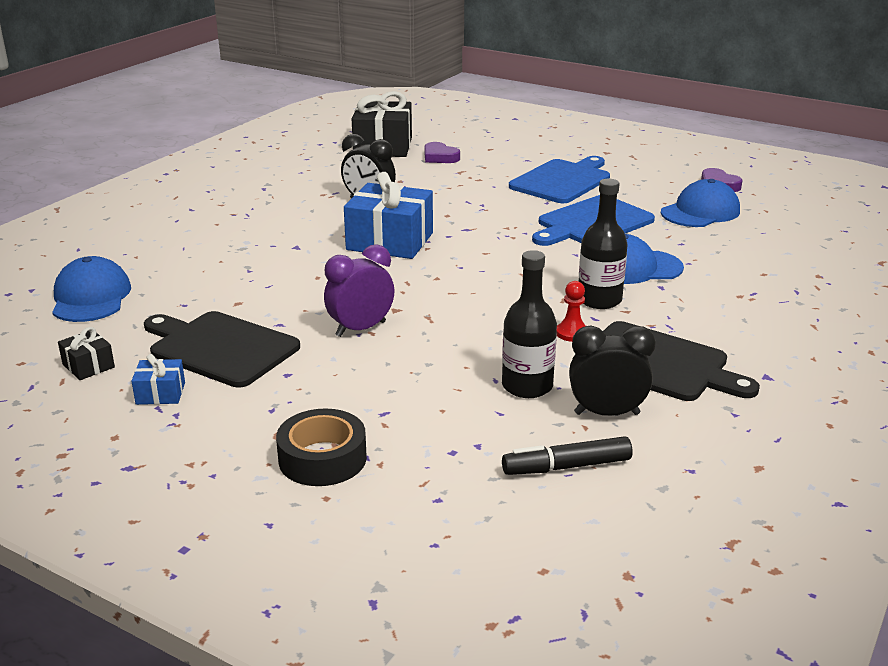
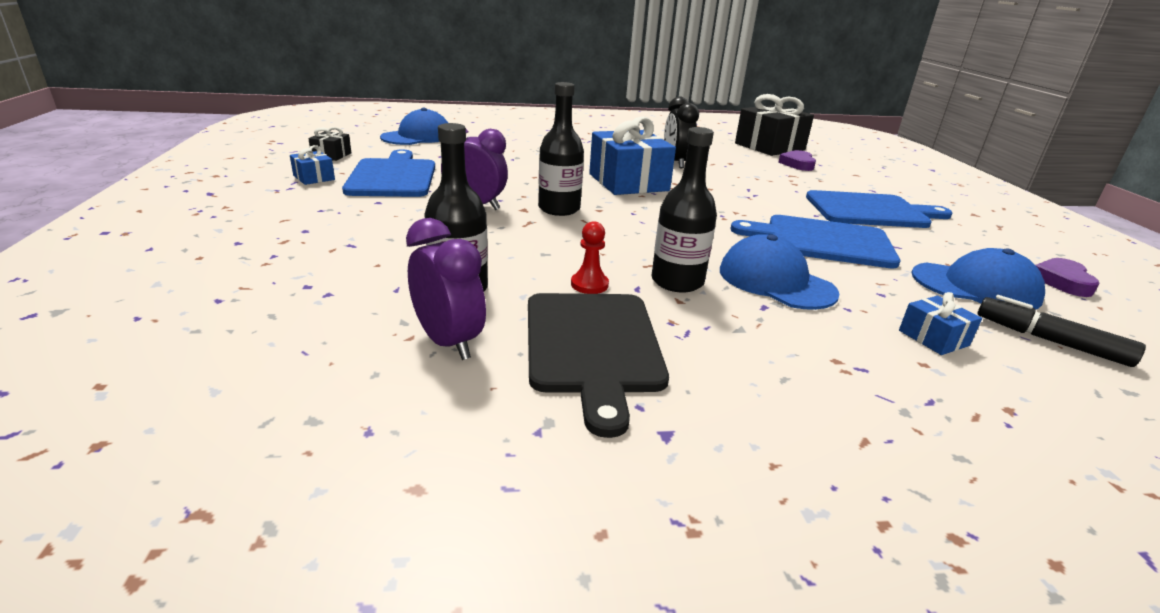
camera: 50 degrees right, 0 degrees up
black cutting board [144,311,300,388] -> blue cutting board [342,149,435,197]
black tape [276,408,367,486] -> none
black marker [502,436,633,475] -> black marker moved to [977,295,1146,367]
black clock [569,325,656,416] -> purple clock [406,218,486,360]
none -> black bottle [538,82,584,216]
none -> blue gift [899,292,982,355]

